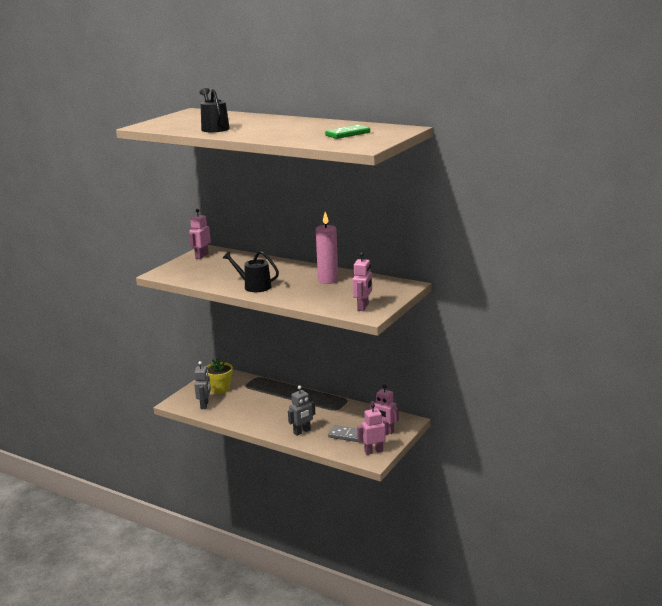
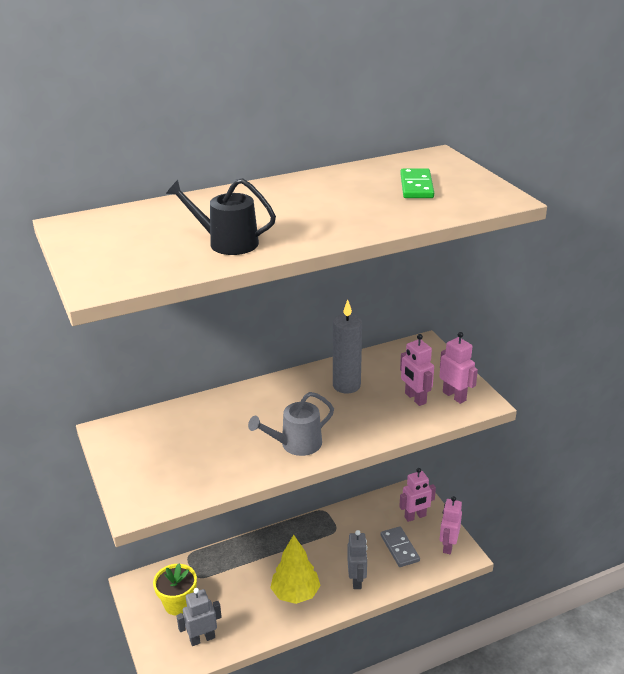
camera: 55 degrees left, 10 degrees up
pink robot [189,209,211,259] -> pink robot moved to [400,334,434,406]
grey robot [194,361,211,409] -> grey robot turned 60 degrees counterclockwise [176,588,222,646]
black watering can [223,251,279,292] -> grey watering can [248,392,334,456]
pink candle [316,212,338,284] -> grey candle [333,300,362,394]
grey domino [328,425,363,443] -> grey domino turned 75 degrees counterclockwise [381,526,420,567]
none -> yellow tree [270,535,321,604]

